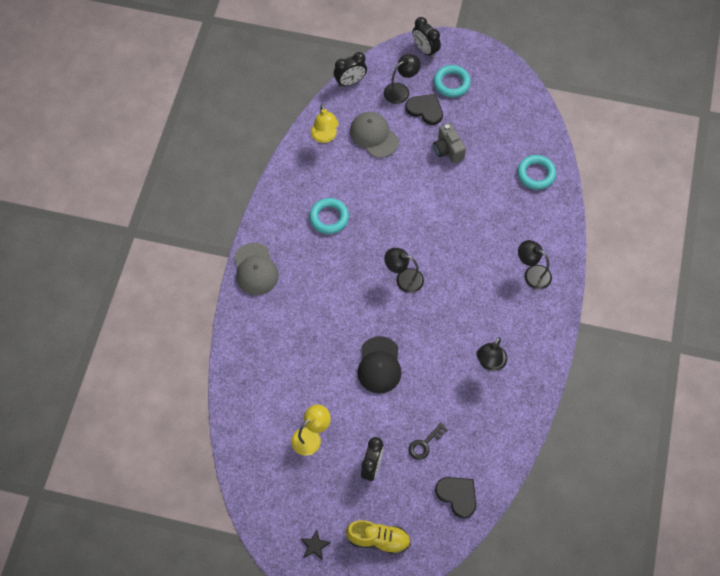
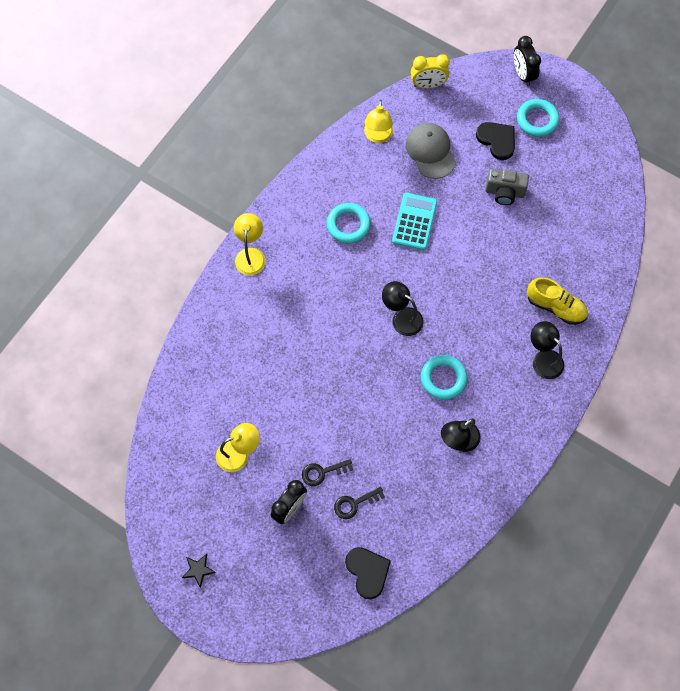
camera: 20 degrees right, 5 degrees up
grey cap [234,243,279,295] -> yellow lamp [234,213,265,275]
black clock [334,52,367,87] -> yellow clock [411,54,450,89]
yellow shoe [346,520,411,555] -> yellow shoe moved to [527,277,588,325]
black cap [357,336,401,394] -> none
black lamp [384,54,421,104] -> none
grey camera [433,123,466,164] -> grey camera turned 75 degrees counterclockwise [485,169,529,205]
turquoise ring [517,155,556,190] -> turquoise ring moved to [421,355,468,400]
none -> black key [302,459,353,486]
none -> turquoise calculator [392,193,437,250]

